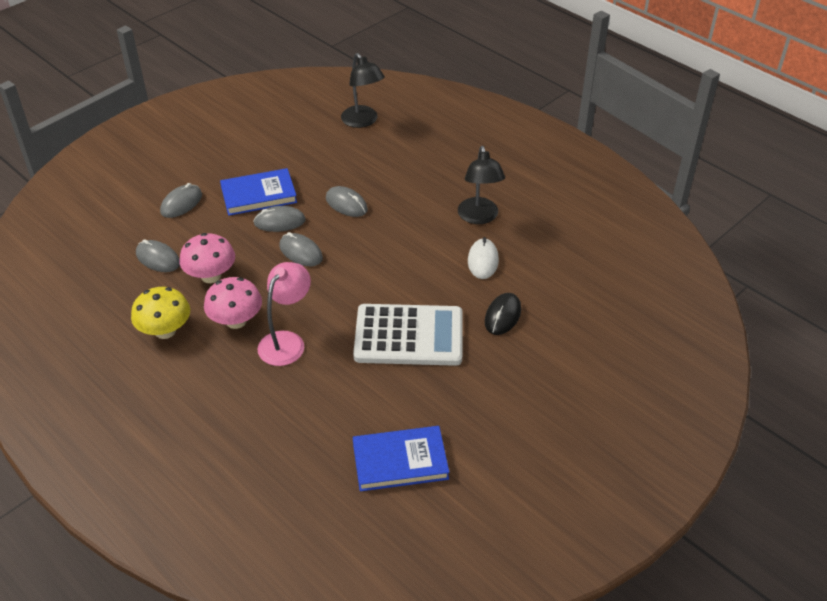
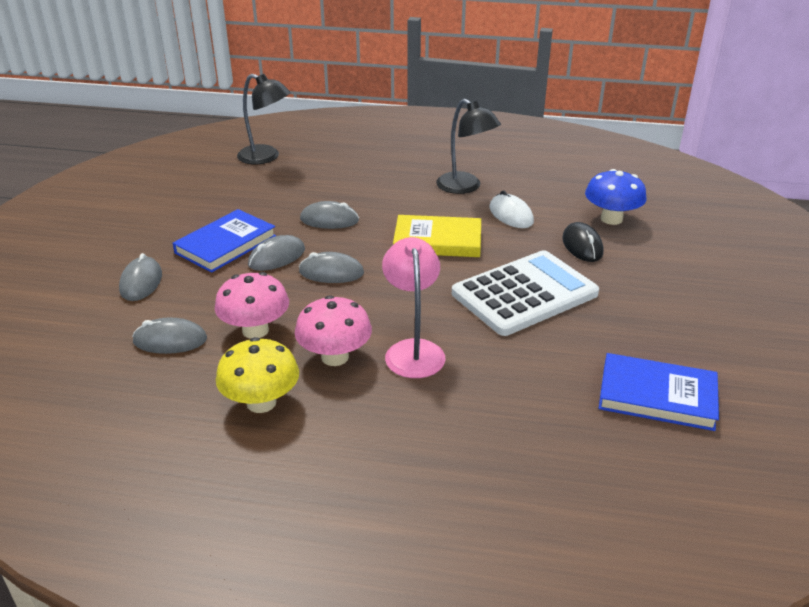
camera: 35 degrees left, 10 degrees down
blue book [353,426,449,491] -> blue book turned 60 degrees clockwise [599,353,719,431]
none -> yellow book [393,215,481,257]
none -> blue mushroom [585,169,647,225]

